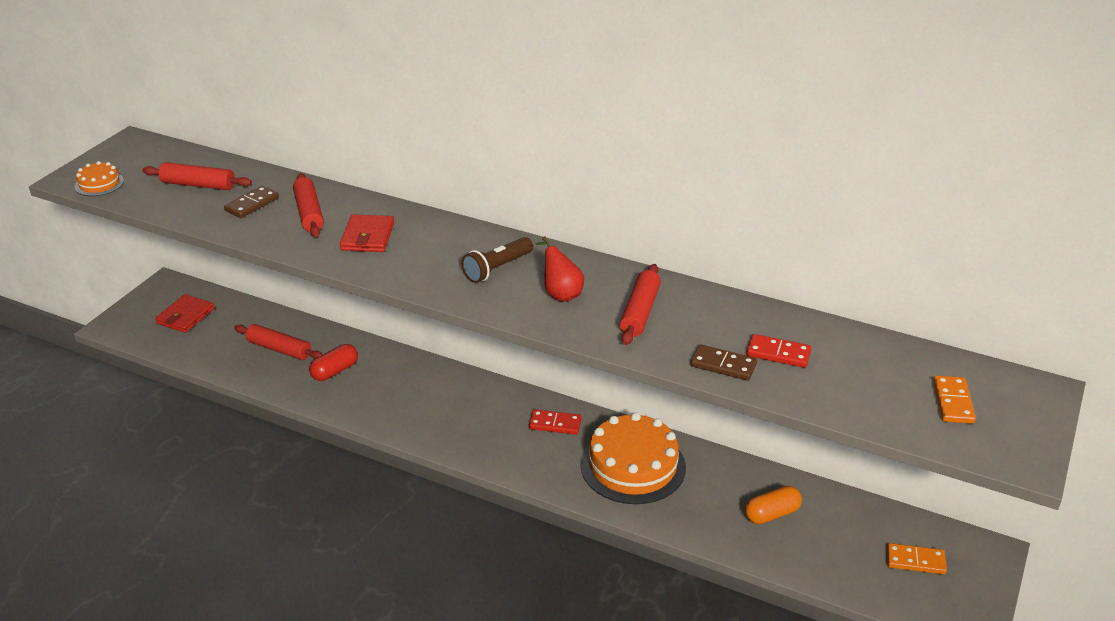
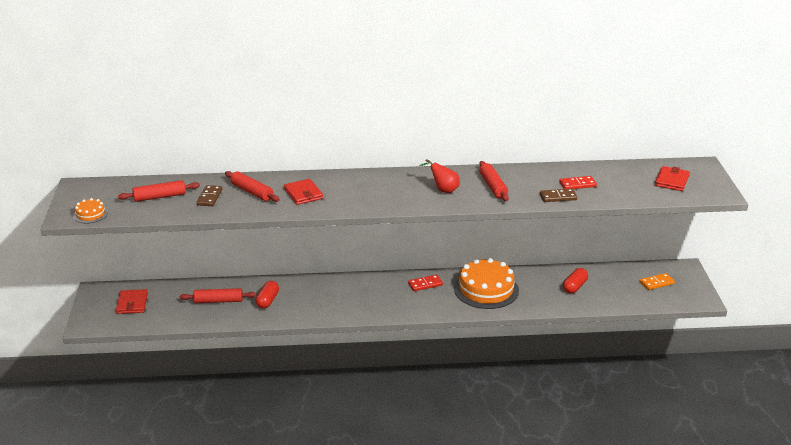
camera: 30 degrees left, 5 degrees down
brown flashlight [462,237,533,283] -> none
orange capsule [745,486,802,524] -> red capsule [563,268,588,293]
orange domino [933,376,976,424] -> red wallet [654,166,690,191]

